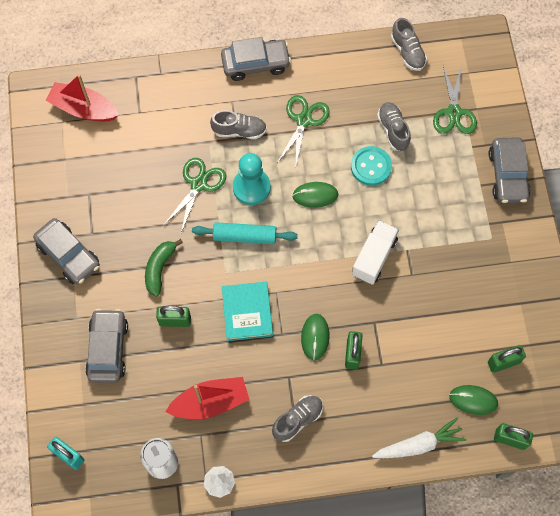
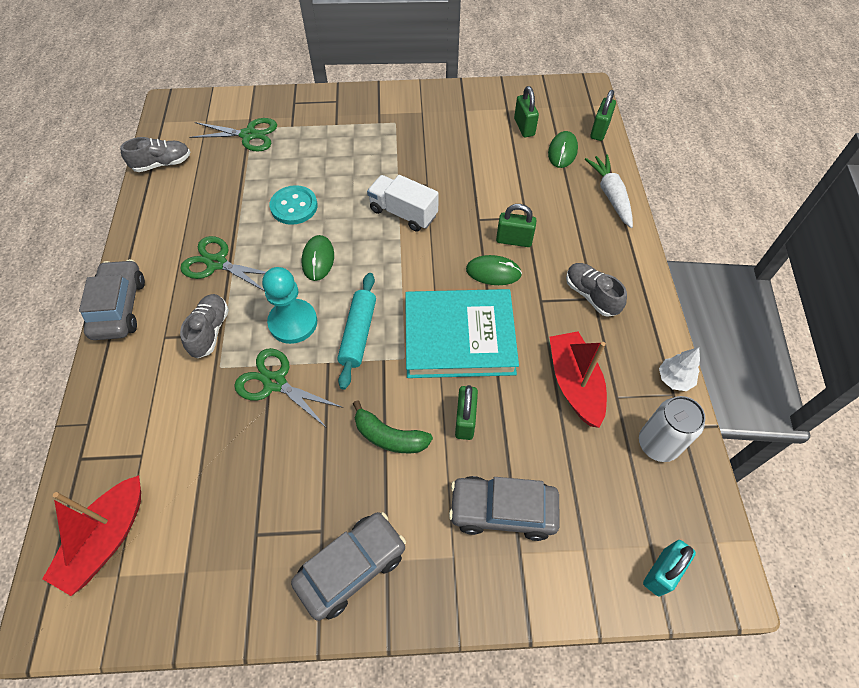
camera: 85 degrees left, 10 degrees down
turquoise book [222,282,273,341] -> turquoise book [405,289,519,378], size x1.56
grey shoe [377,102,411,151] -> none
grey car [489,137,531,203] -> none

